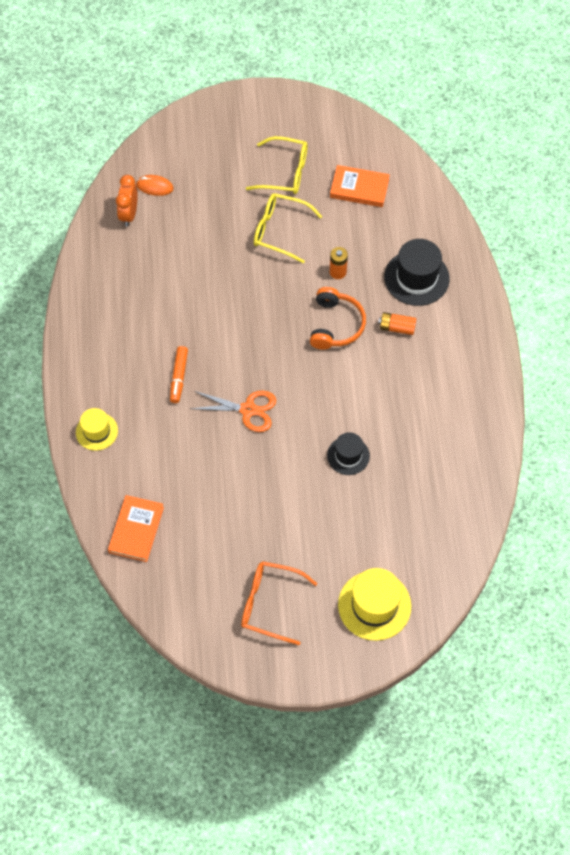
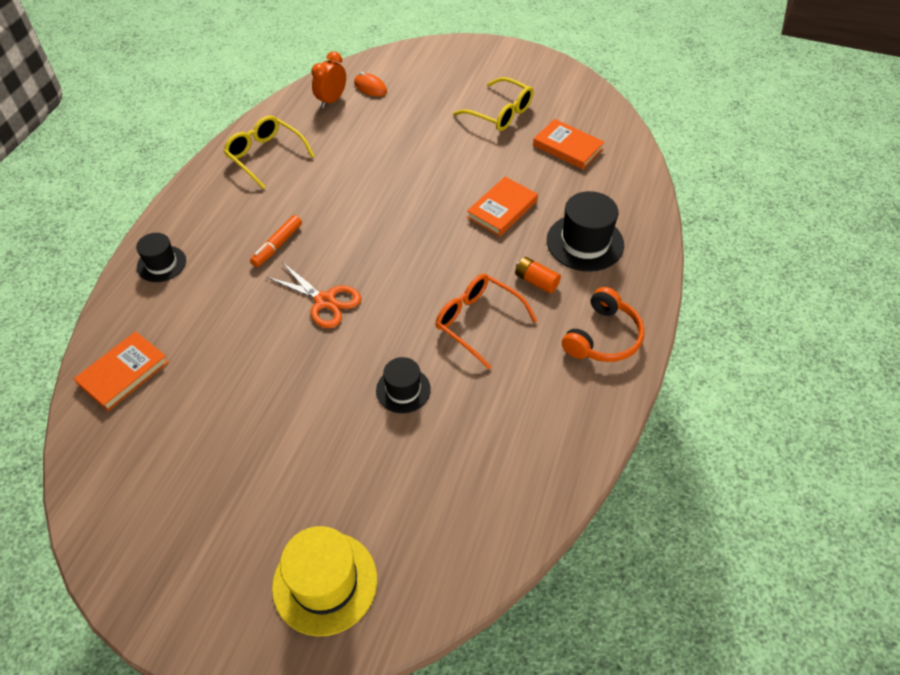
camera: 25 degrees right, 10 degrees down
yellow hat [76,408,118,451] -> black hat [136,233,186,282]
orange glasses [241,561,317,645] -> orange glasses moved to [436,274,537,369]
yellow glasses [254,193,323,263] -> yellow glasses moved to [223,115,315,189]
orange headphones [310,287,366,350] -> orange headphones moved to [562,287,644,362]
orange battery [330,247,348,279] -> orange book [467,177,538,237]

